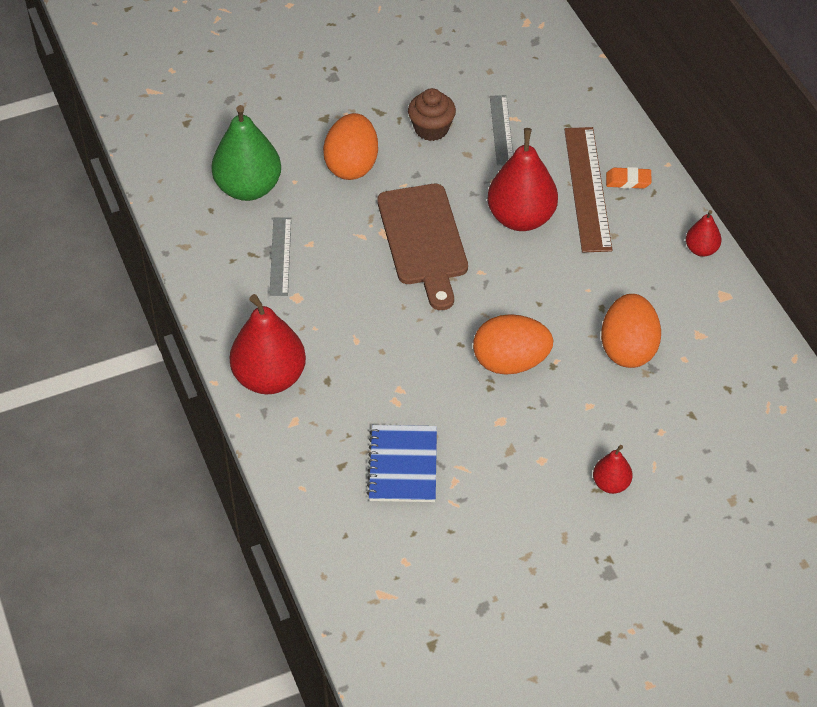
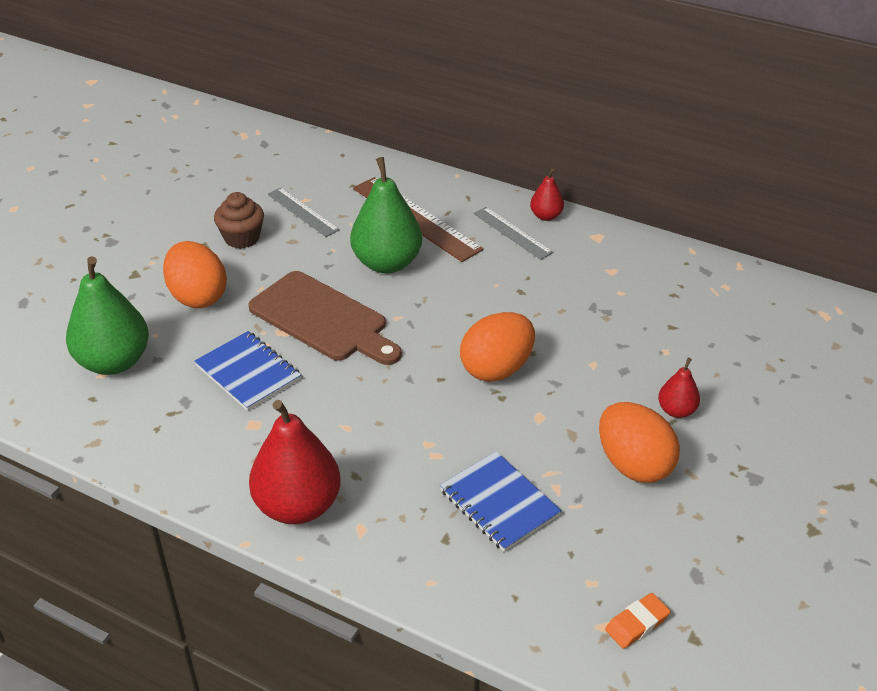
camera: 40 degrees left, 10 degrees down
grey ruler [269,217,291,296] -> grey ruler moved to [473,207,553,260]
red pear [487,128,558,231] -> green pear [350,157,422,273]
orange egg [601,294,661,368] -> orange egg moved to [599,402,680,483]
orange eraser [606,167,652,189] -> orange eraser moved to [605,593,671,649]
none -> blue notebook [194,331,301,411]

